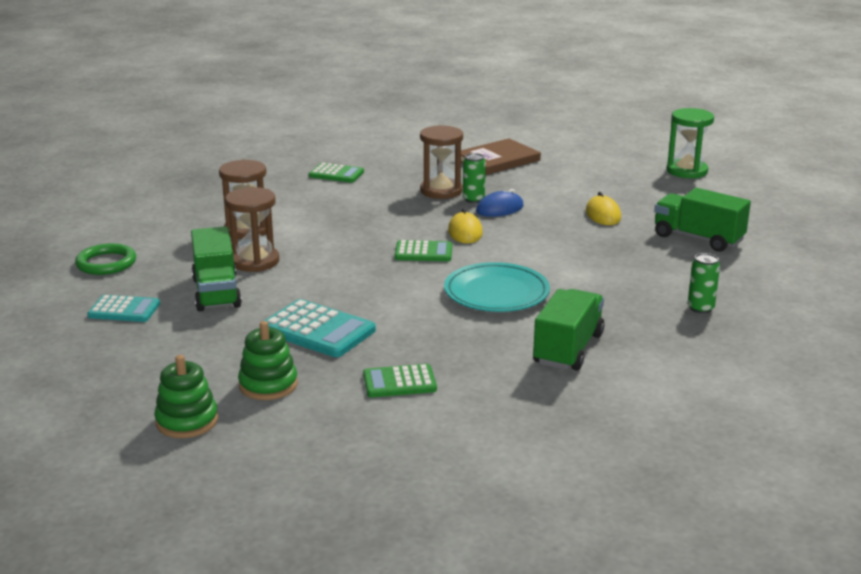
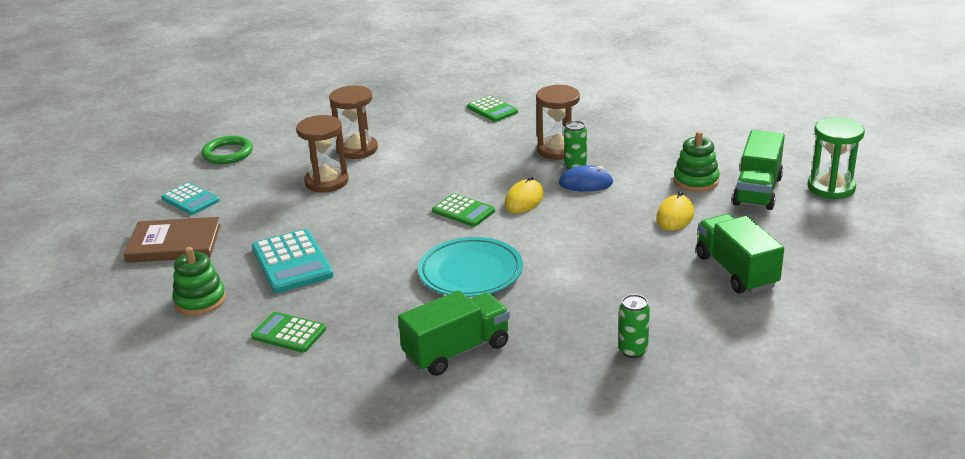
camera: 35 degrees right, 5 degrees up
green stacking toy [154,355,218,438] -> green stacking toy moved to [674,131,720,192]
green truck [191,226,242,312] -> green truck moved to [732,130,785,210]
brown book [461,138,541,175] -> brown book moved to [124,217,221,263]

